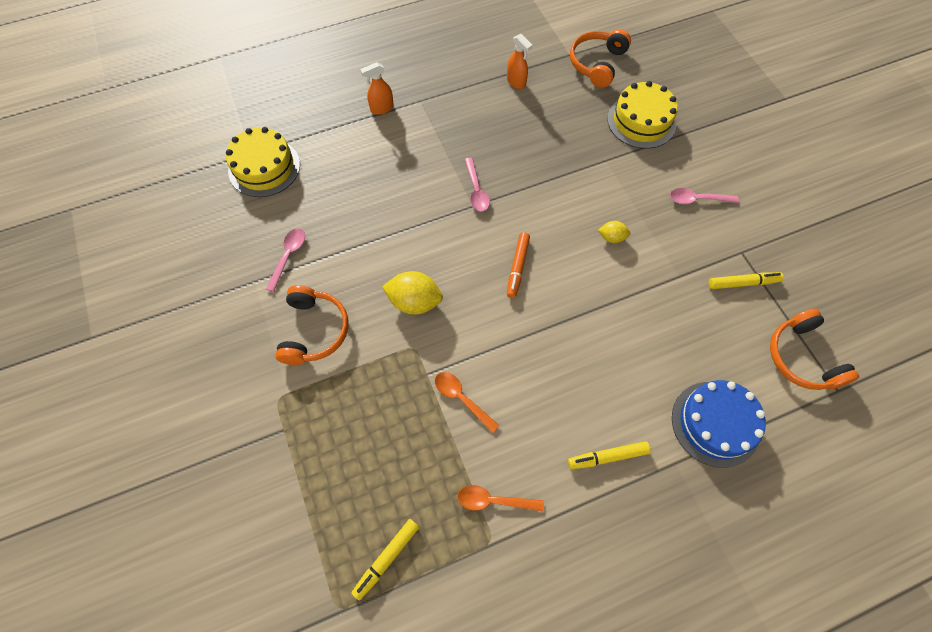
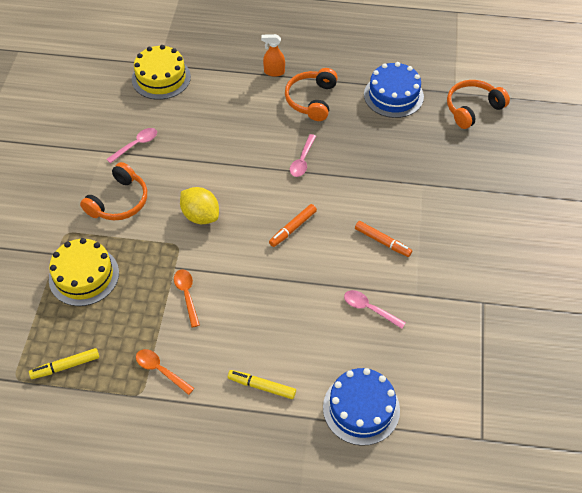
camera: 30 degrees right, 10 degrees down
orange spray bottle [507,34,533,89] -> blue cake [364,62,424,118]
yellow lemon [598,221,630,243] -> orange marker [355,221,412,257]
yellow cake [607,81,678,149] -> yellow cake moved to [49,238,119,306]
pink spoon [670,188,739,204] -> pink spoon moved to [344,290,406,329]
yellow marker [709,272,784,289] -> none
orange headphones [770,308,859,390] -> orange headphones moved to [285,68,338,121]

